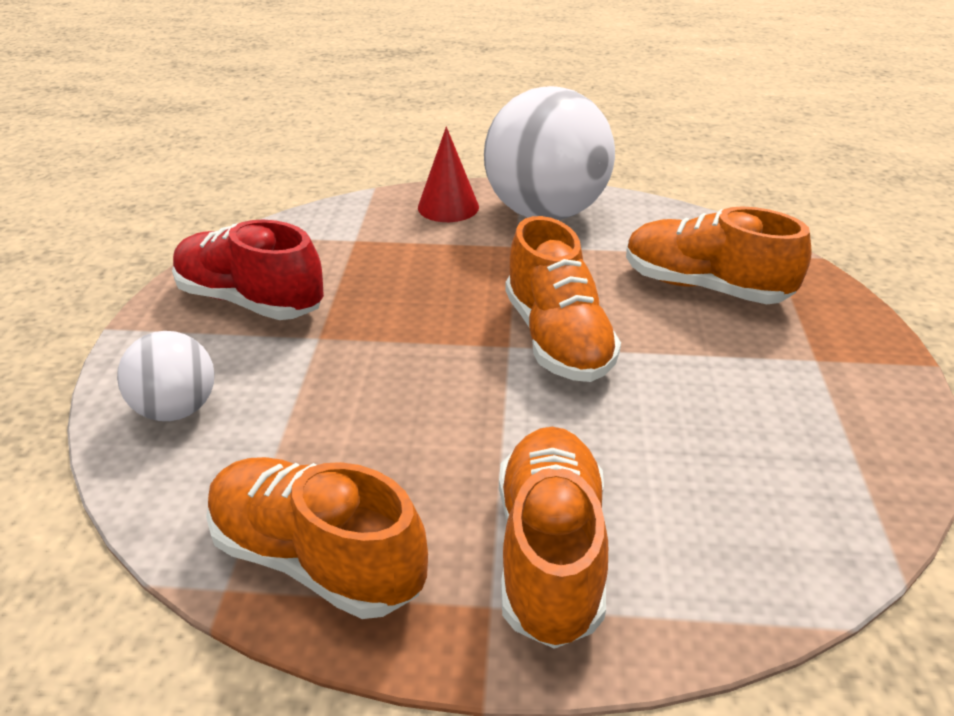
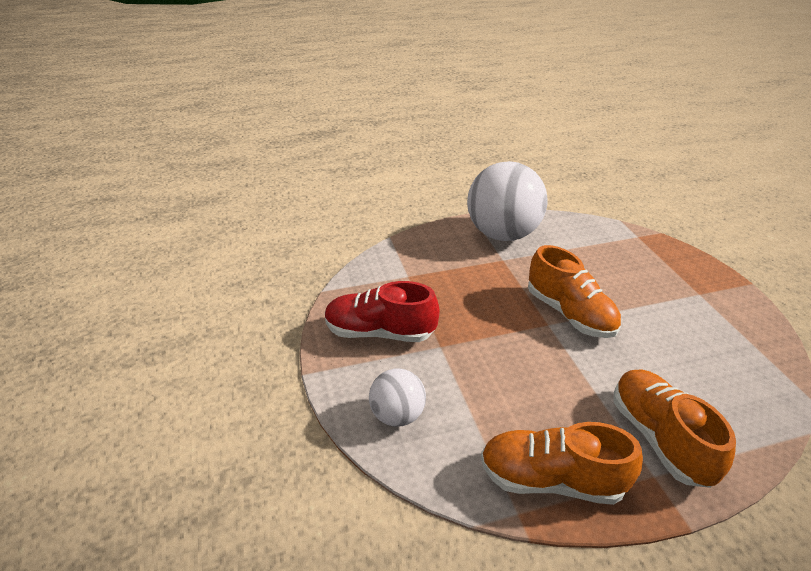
camera: 20 degrees left, 0 degrees up
red cone [418,127,479,222] -> none
orange shoe [626,206,812,304] -> none

